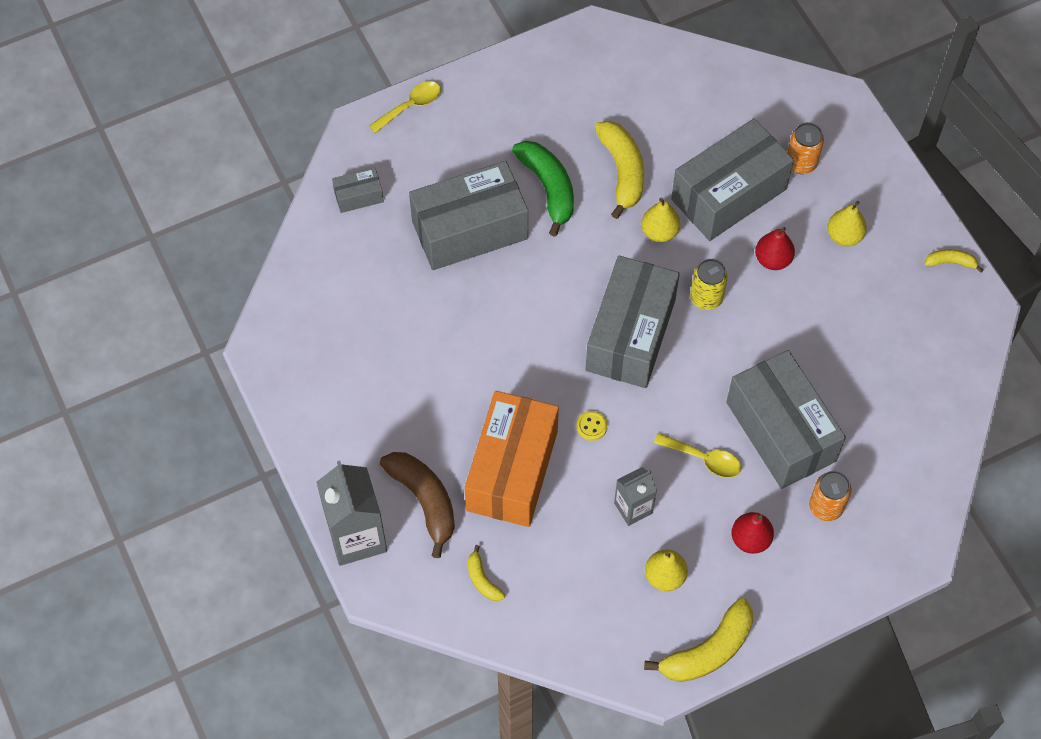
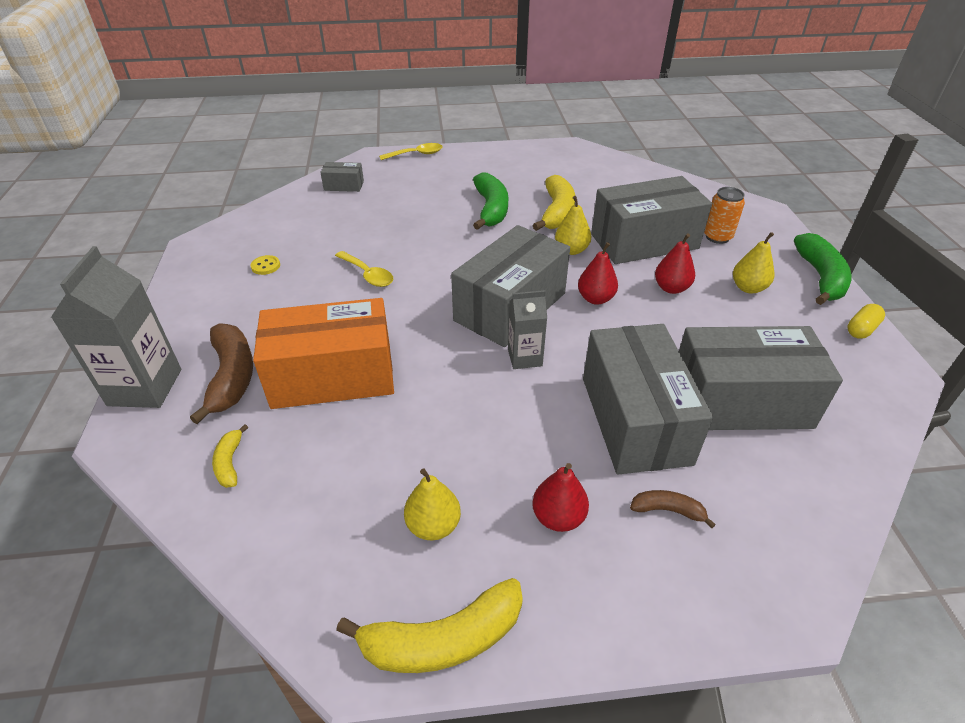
camera: 20 degrees right, 20 degrees down
grey box [409,161,528,270] -> grey box moved to [679,326,843,430]
orange box [465,391,559,527] -> orange box turned 45 degrees clockwise [253,298,394,409]
yellow button [576,411,607,441] -> yellow button moved to [251,255,280,275]
grey carton [614,467,657,526] -> grey carton moved to [508,290,547,369]
yellow spoon [654,433,742,478] -> yellow spoon moved to [335,251,393,287]
yellow can [690,259,728,310] -> red pear [578,242,618,305]
orange can [809,471,851,521] -> brown banana [630,490,716,528]
yellow banana [925,249,983,272] -> yellow capsule [847,304,885,339]
none -> green banana [794,233,852,305]

